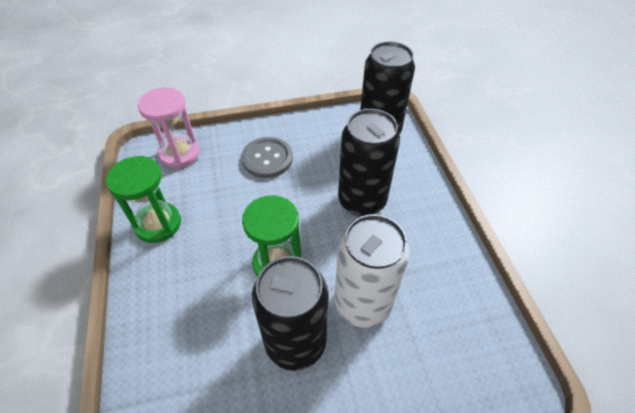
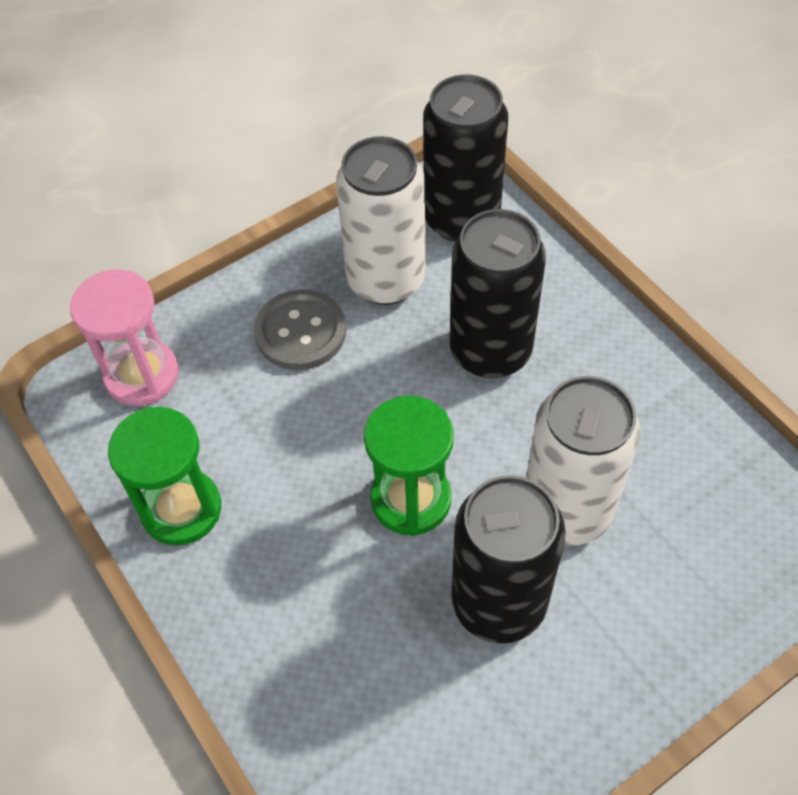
camera: 20 degrees left, 5 degrees up
none -> white can [336,136,425,305]

